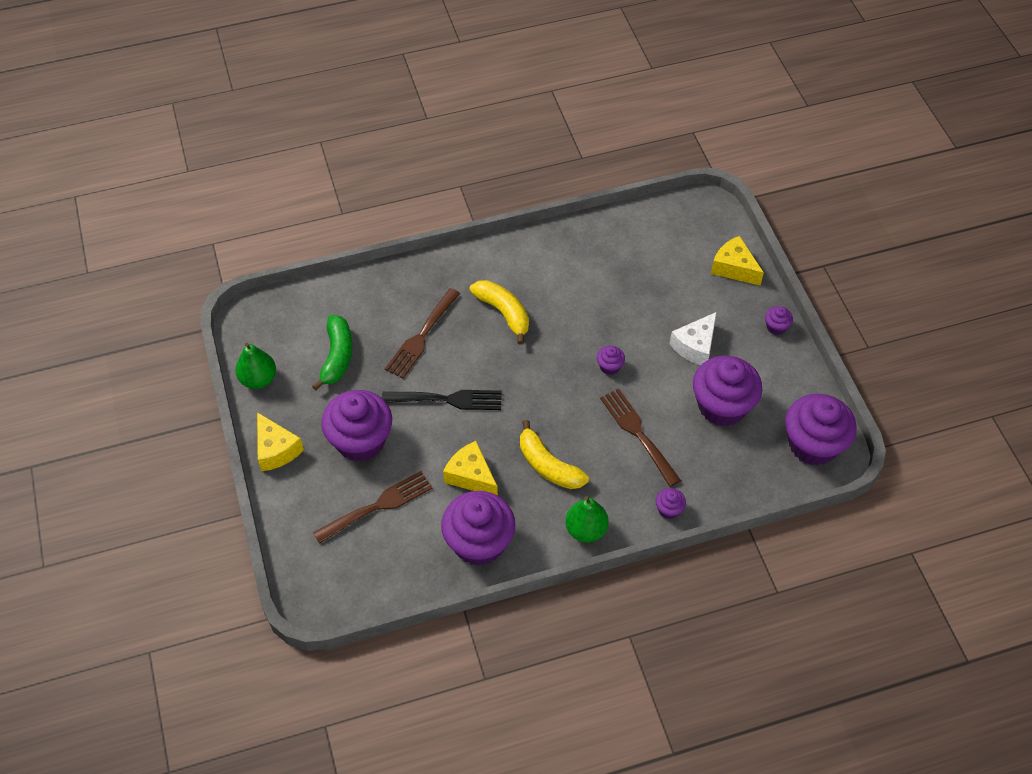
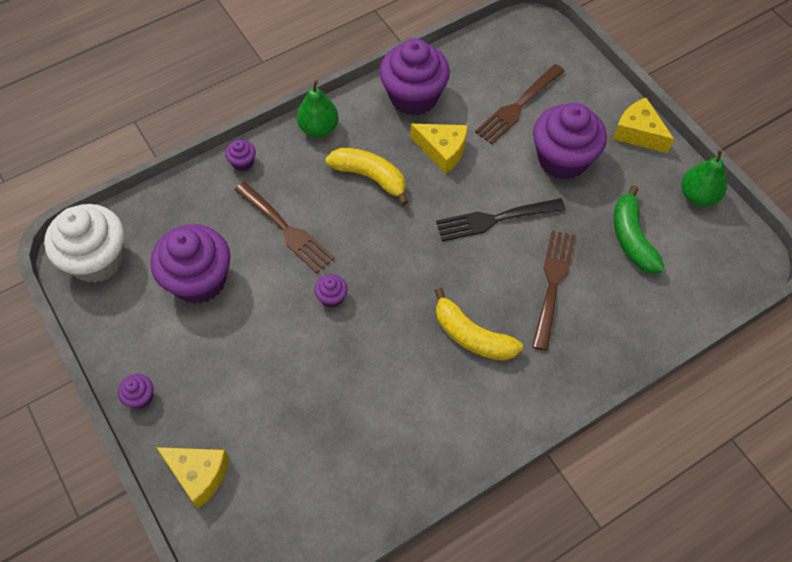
camera: 165 degrees right, 5 degrees up
white cheese [670,312,717,365] -> none
purple cupcake [785,394,857,466] -> white cupcake [44,204,124,283]

